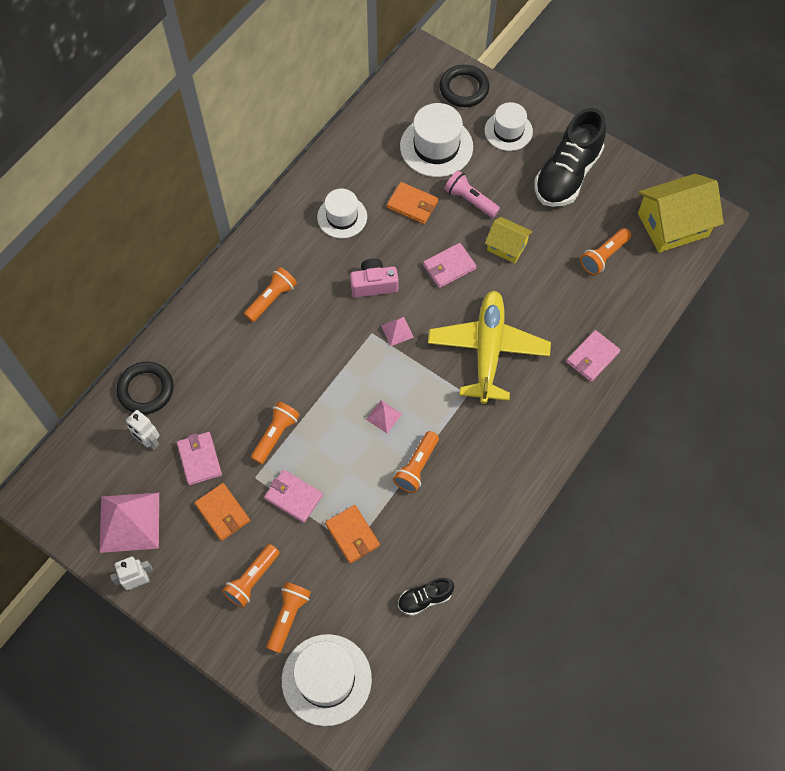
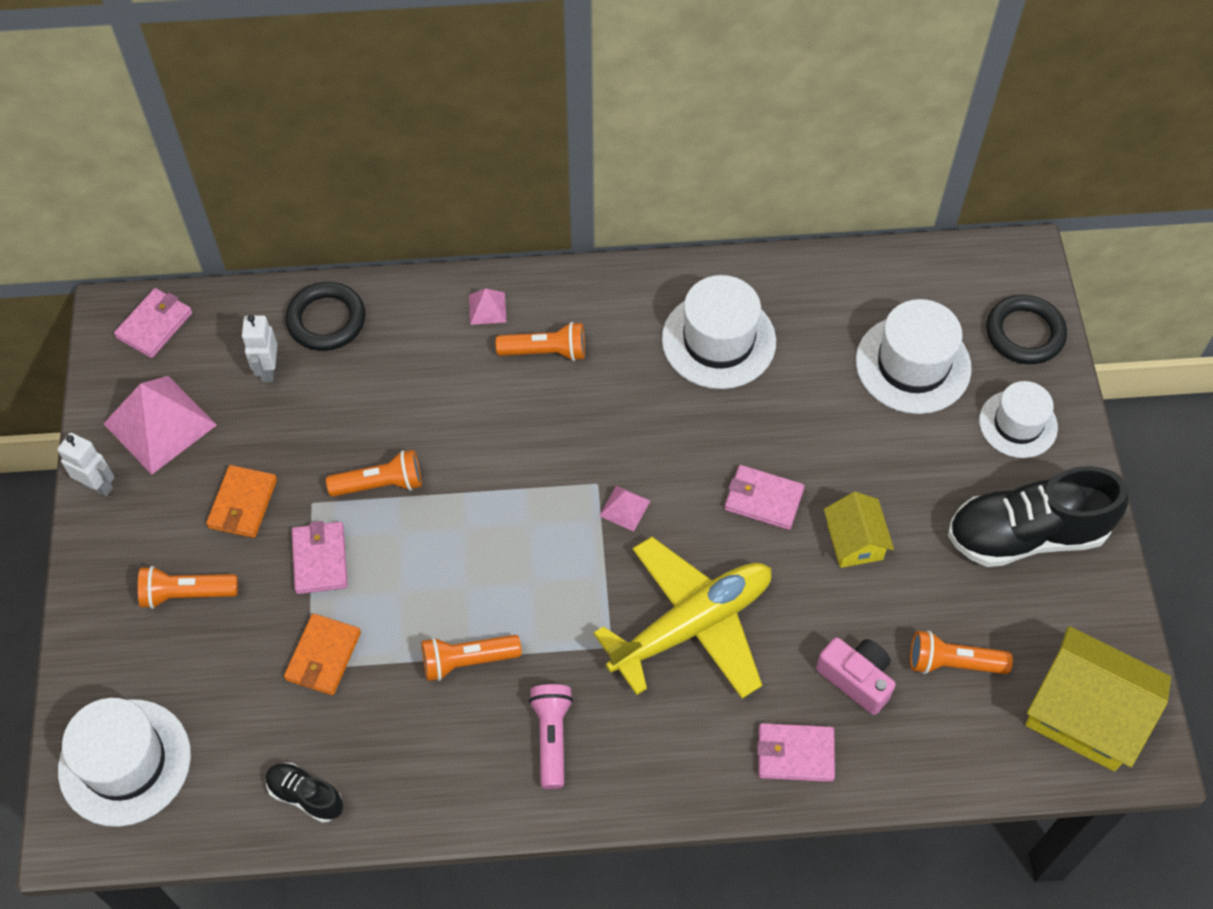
camera: 50 degrees right, 5 degrees down
pink wallet [177,432,222,485] -> pink wallet moved to [114,288,192,358]
orange flashlight [266,582,311,653] -> none
white hat [317,189,367,238] -> white hat [662,275,776,389], size x1.51
pink camera [350,258,398,298] -> pink camera moved to [816,637,896,715]
pink pyramid [366,400,402,433] -> pink pyramid moved to [469,289,507,325]
orange wallet [387,182,438,224] -> none
pink flashlight [445,170,500,218] -> pink flashlight moved to [529,684,573,789]

